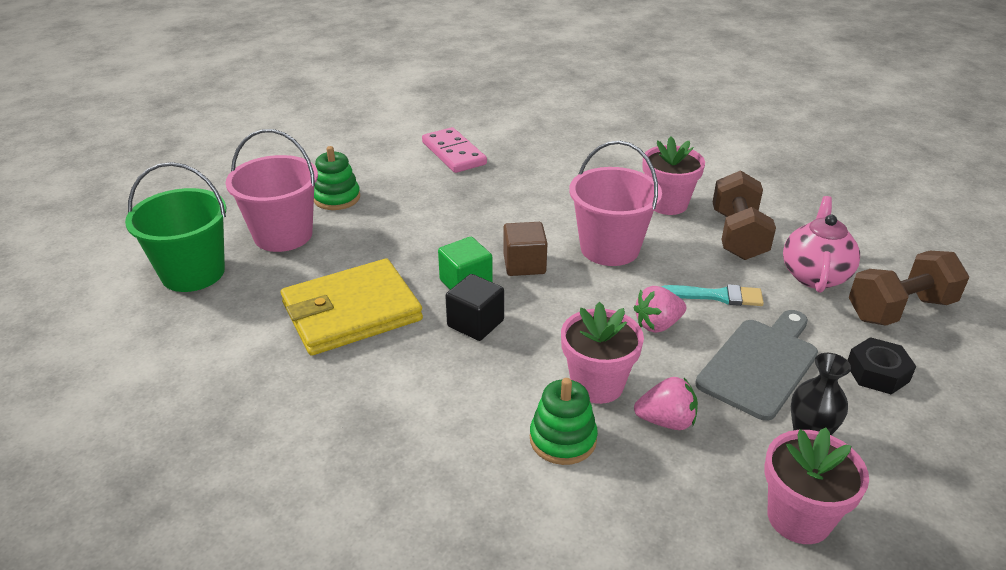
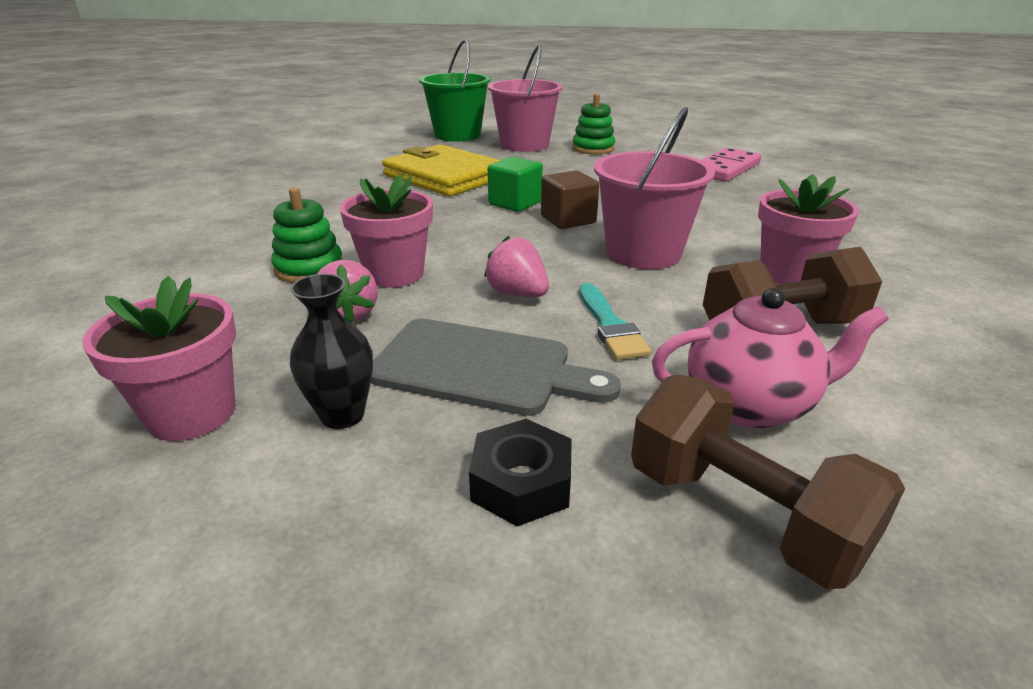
camera: 70 degrees right, 5 degrees down
black cube [445,274,504,341] -> none

